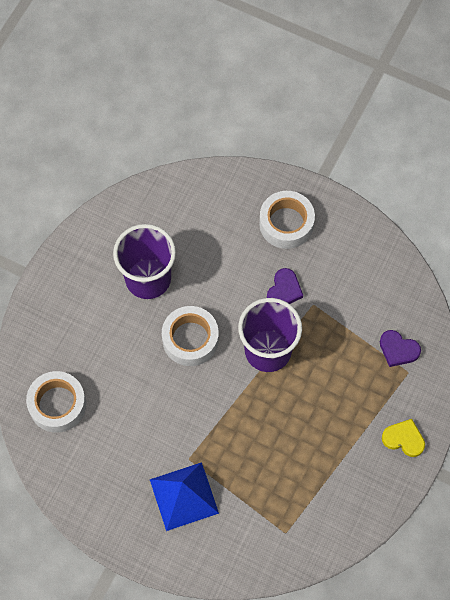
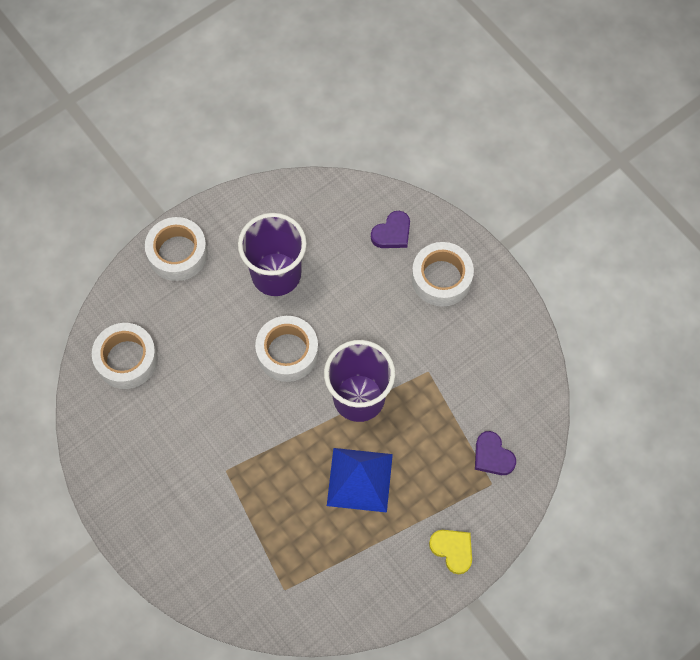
camera: 25 degrees right, 0 degrees up
blue pyramid [150,462,219,531] -> blue pyramid moved to [327,448,393,513]
purple heart [267,268,303,304] -> purple heart moved to [371,211,410,248]
none -> white tape [145,217,208,281]

